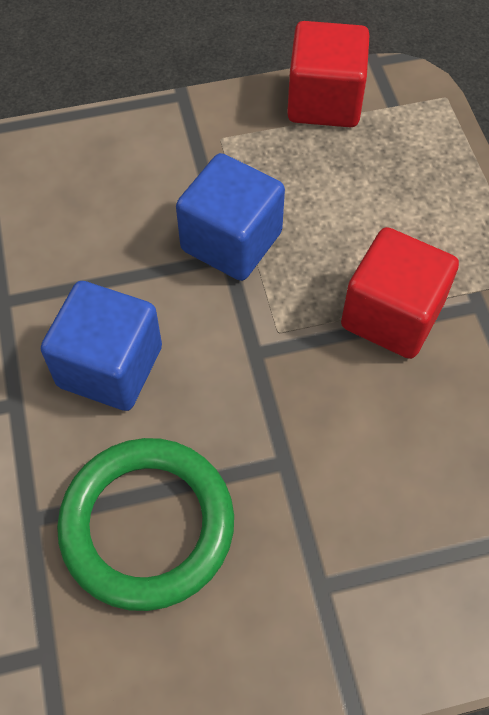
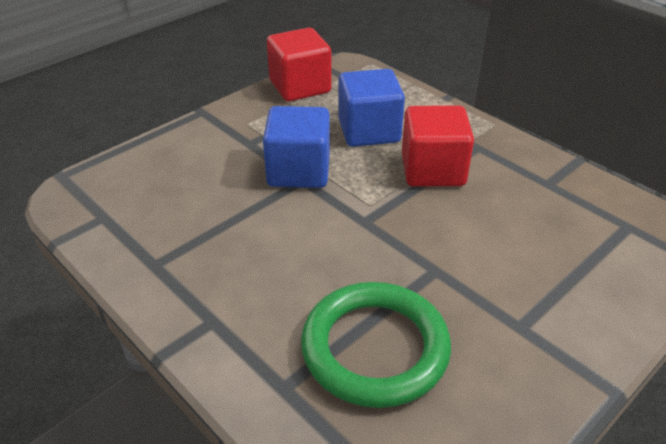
camera: 30 degrees left, 20 degrees down
blue cube [41,281,162,411] -> blue cube moved to [338,69,405,147]

